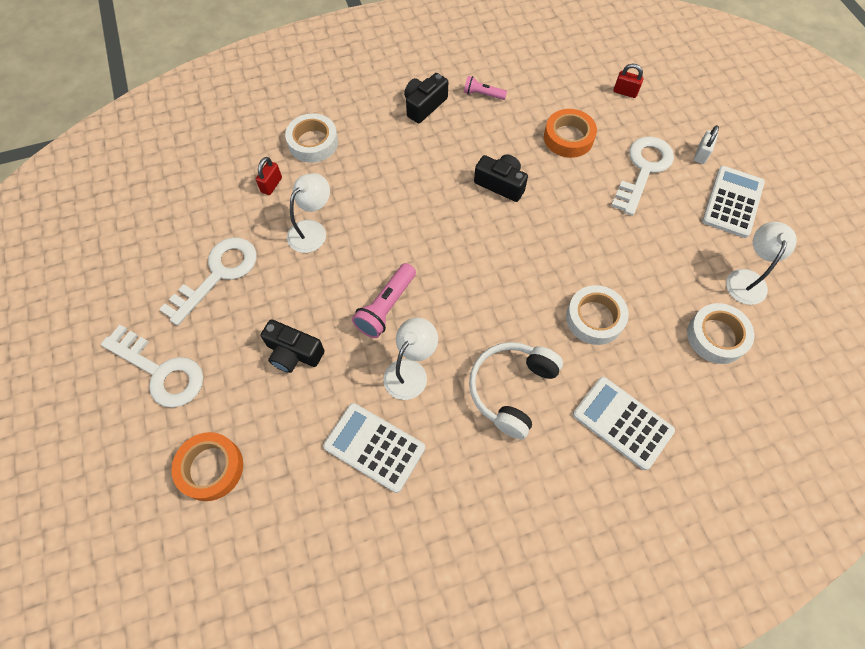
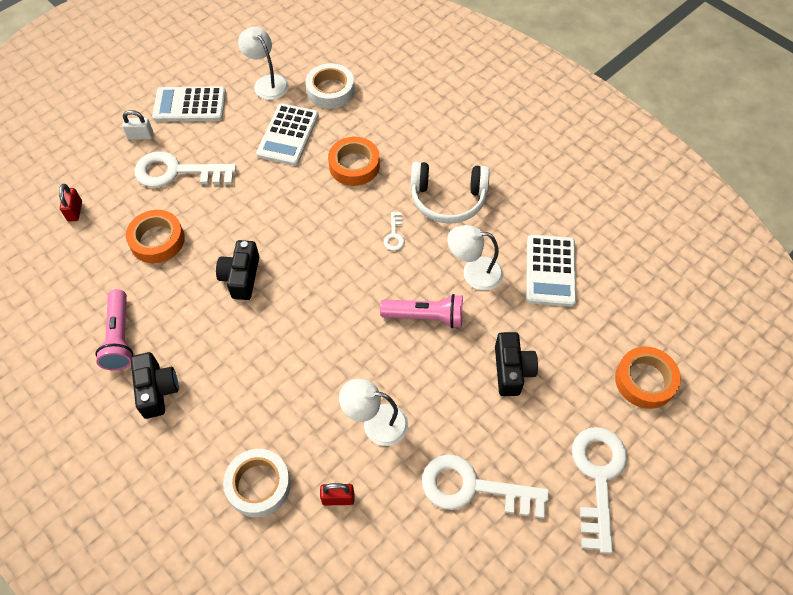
camera: 115 degrees left, 5 degrees down
black camera [404,73,448,124] -> black camera turned 120 degrees counterclockwise [131,352,179,419]
pink flashlight [464,76,507,100] -> pink flashlight [95,289,133,371], size x1.63
white tape [566,285,629,345] -> orange tape [328,137,380,186]
white calculator [573,377,675,470] -> white calculator moved to [256,103,319,166]
white lamp [726,222,797,305] -> white lamp turned 60 degrees clockwise [238,27,289,100]
none -> white key [384,212,405,251]

